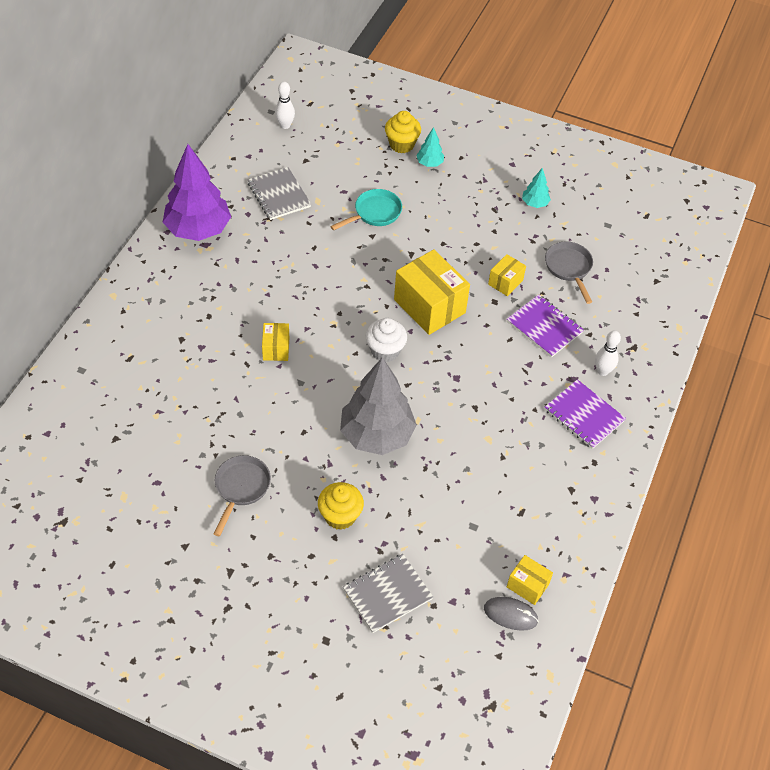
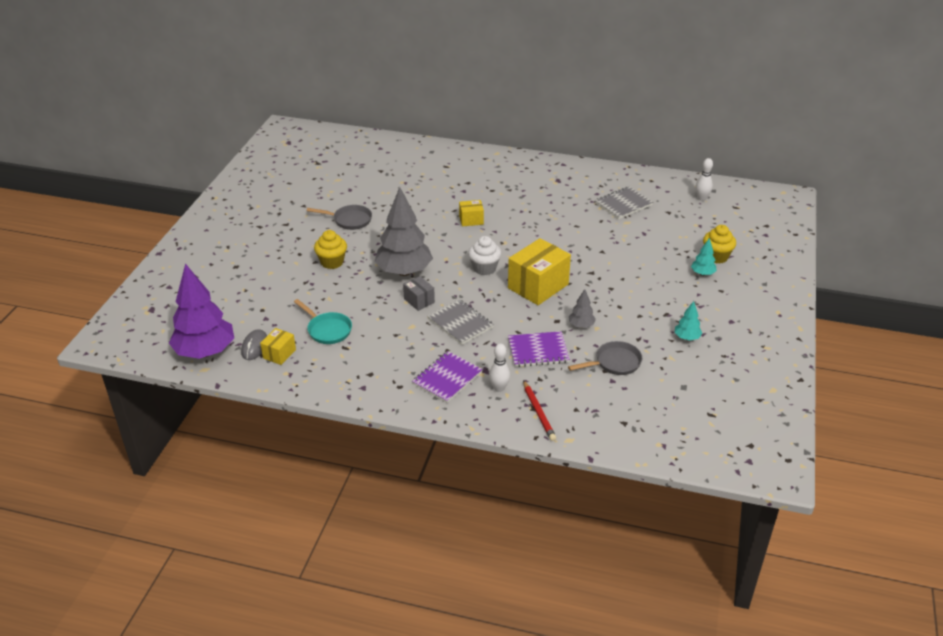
camera: 85 degrees right, 15 degrees down
purple tree [163,144,231,241] -> purple tree moved to [169,263,234,359]
turquoise pan [330,189,402,230] -> turquoise pan moved to [294,299,352,344]
grey notebook [343,554,433,633] -> grey notebook moved to [427,299,494,345]
yellow box [488,254,526,296] -> grey tree [569,289,596,328]
purple notebook [507,294,584,358] -> purple notebook turned 45 degrees clockwise [508,331,570,367]
none -> grey box [403,276,435,311]
none -> red pencil [523,380,556,441]

